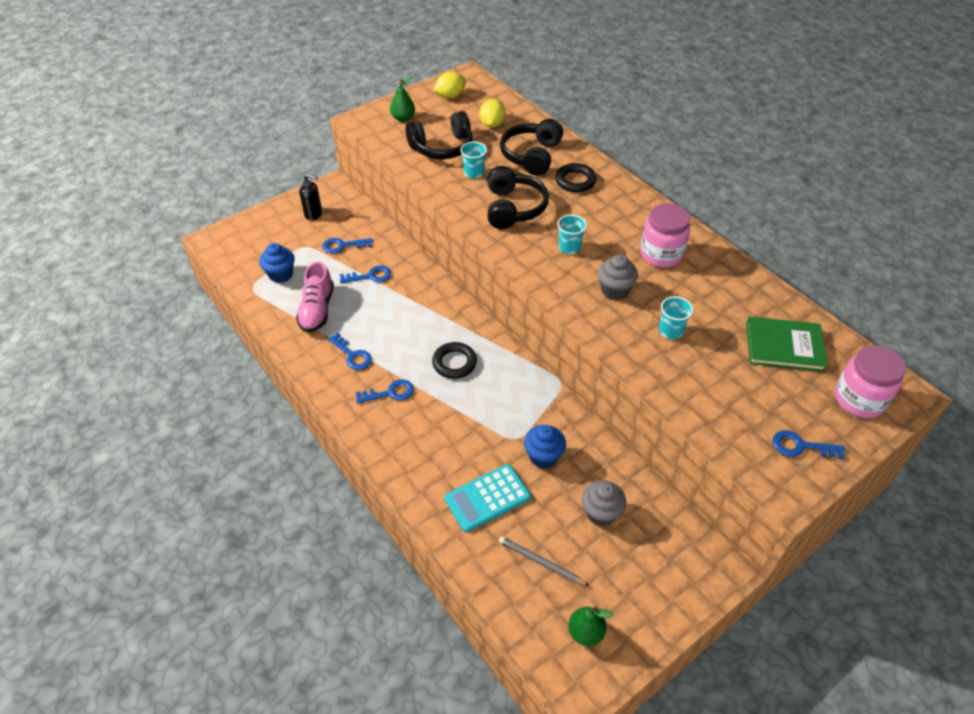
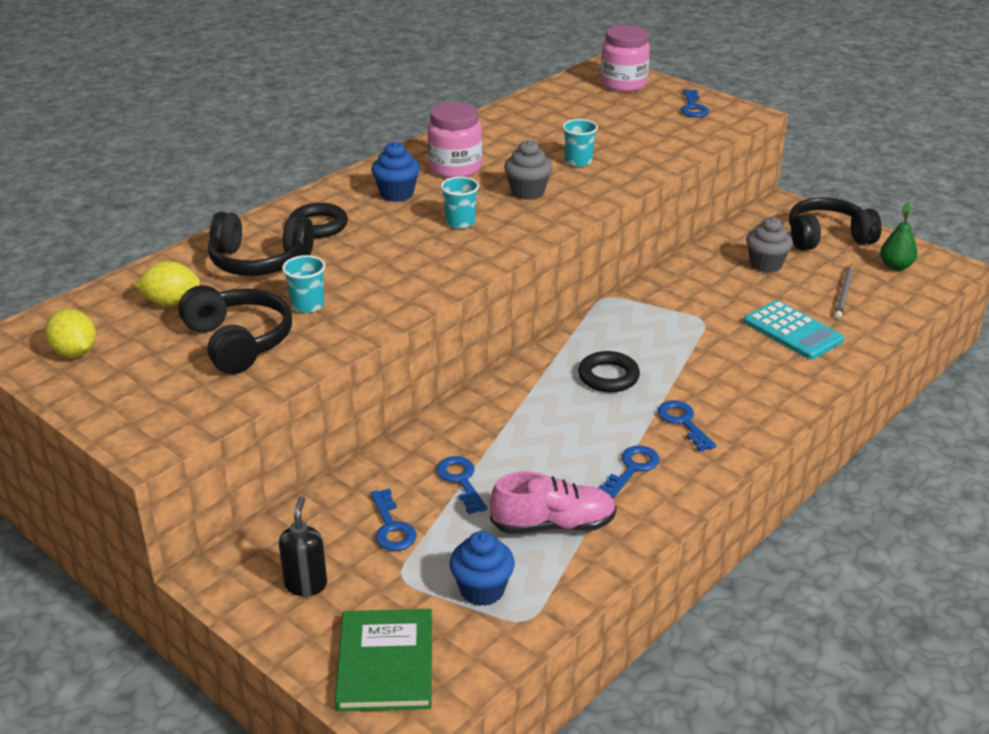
camera: 100 degrees left, 15 degrees down
green pear [390,76,415,122] -> none
black headphones [488,166,549,229] -> black headphones moved to [789,197,881,250]
blue cupcake [524,425,566,468] -> blue cupcake moved to [371,142,420,202]
green book [746,317,828,372] -> green book moved to [335,609,432,712]

